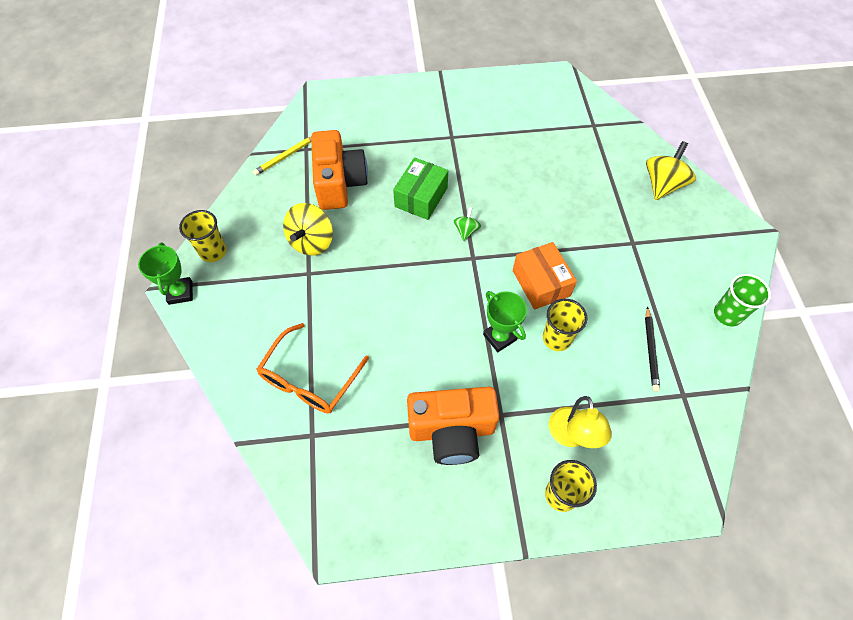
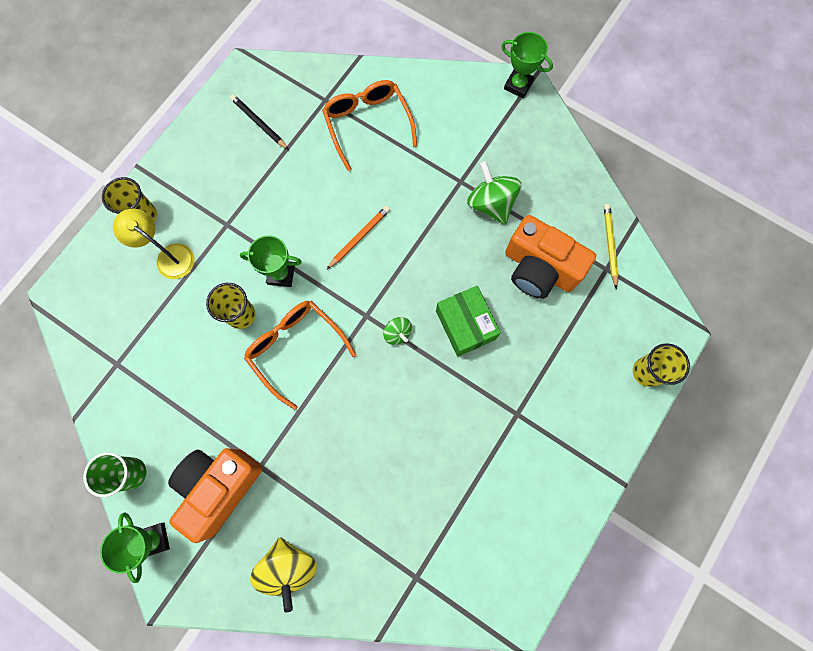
camera: 130 degrees right, 15 degrees up
yellow cup [179,210,227,262] -> yellow cup moved to [633,343,690,387]
yellow spinning top [283,203,333,256] -> green spinning top [467,161,521,225]
orange camera [407,387,499,465] -> orange camera moved to [168,448,262,543]
orange box [513,242,577,310] -> orange glasses [244,301,356,410]
black pencil [645,306,660,392] -> black pencil moved to [230,94,289,150]
none -> green trophy [100,512,170,583]
none -> orange pencil [327,206,390,269]

